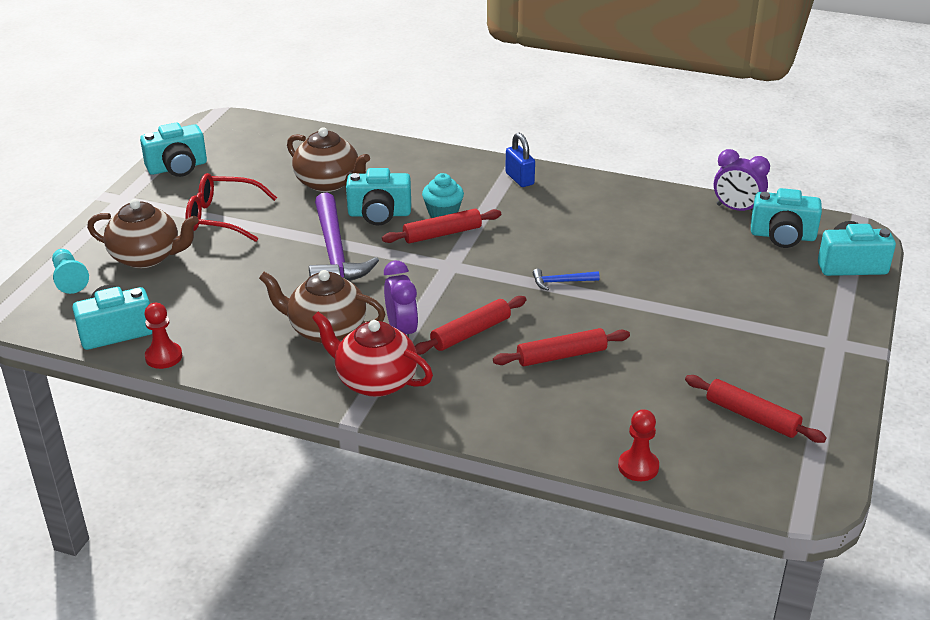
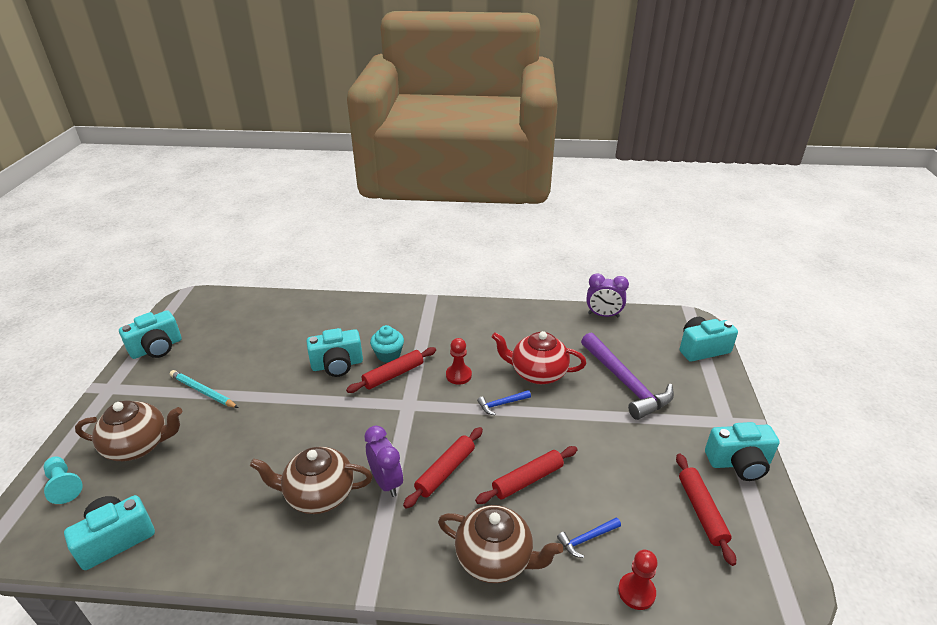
camera: 15 degrees left, 0 degrees up
red pawn [144,303,182,369] -> red pawn moved to [446,338,472,385]
red glasses [185,173,277,242] -> turquoise pencil [170,370,238,408]
brown teapot [287,127,370,192] -> brown teapot moved to [438,505,563,583]
purple hammer [309,192,379,281] -> purple hammer moved to [581,333,674,420]
red teapot [312,312,433,397] -> red teapot moved to [492,331,586,384]
blue padlock [505,133,535,187] -> none
red rolling pin [685,375,827,443] -> red rolling pin turned 60 degrees clockwise [676,454,736,566]
turquoise camera [751,188,822,248] -> turquoise camera moved to [705,422,780,481]
none -> blue hammer [557,517,621,558]

